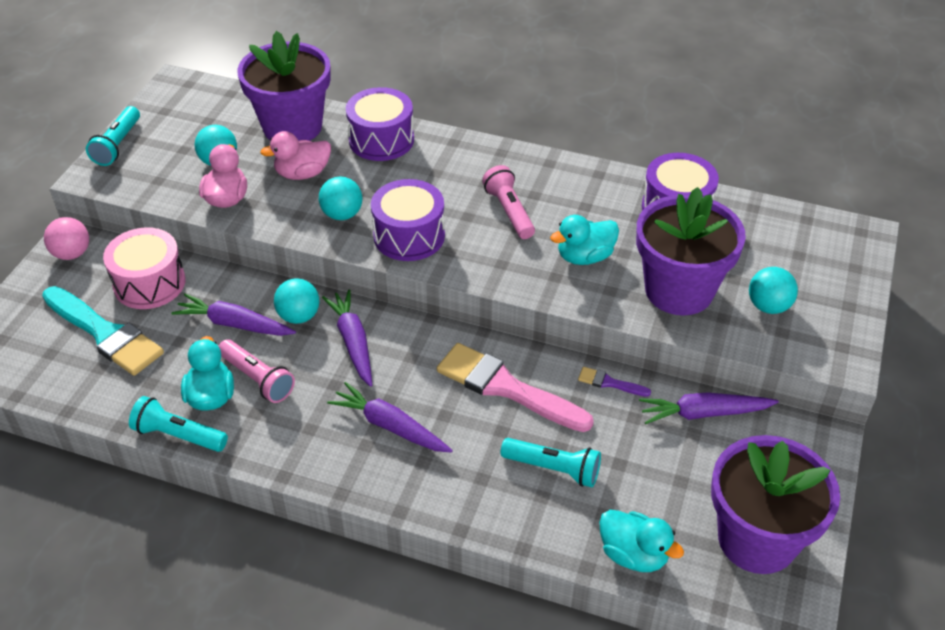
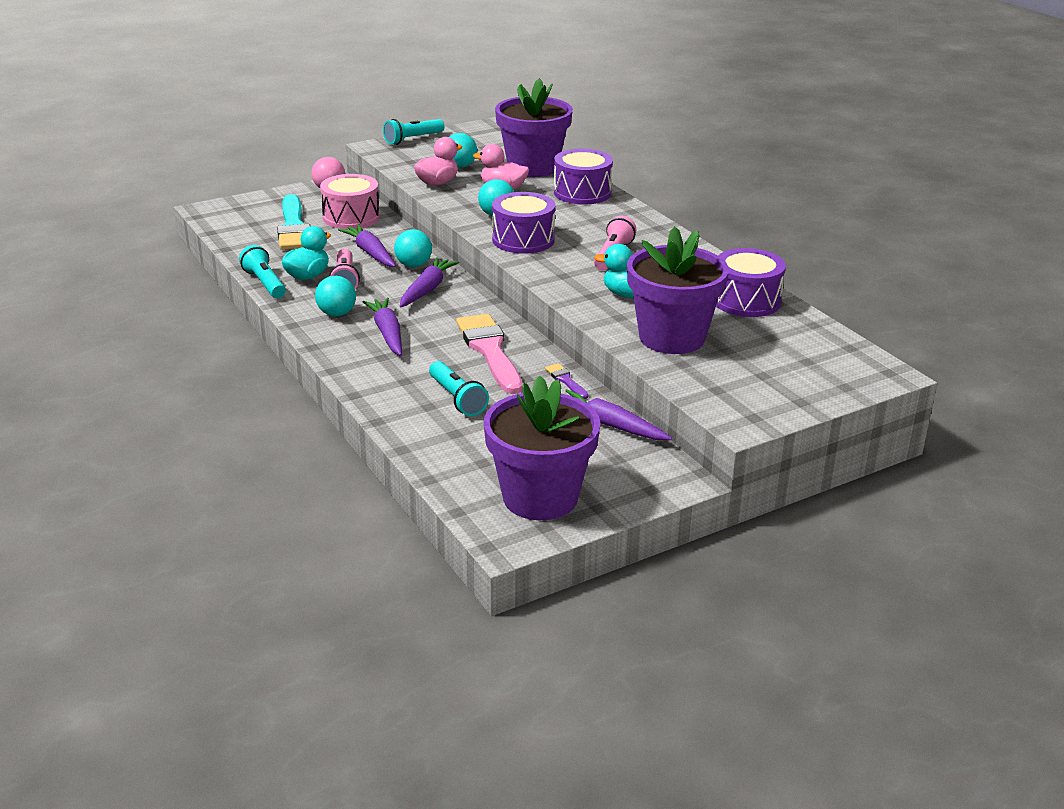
camera: 40 degrees right, 15 degrees down
turquoise duck [599,510,684,572] -> none
turquoise ball [749,267,798,314] -> turquoise ball moved to [315,276,356,316]

